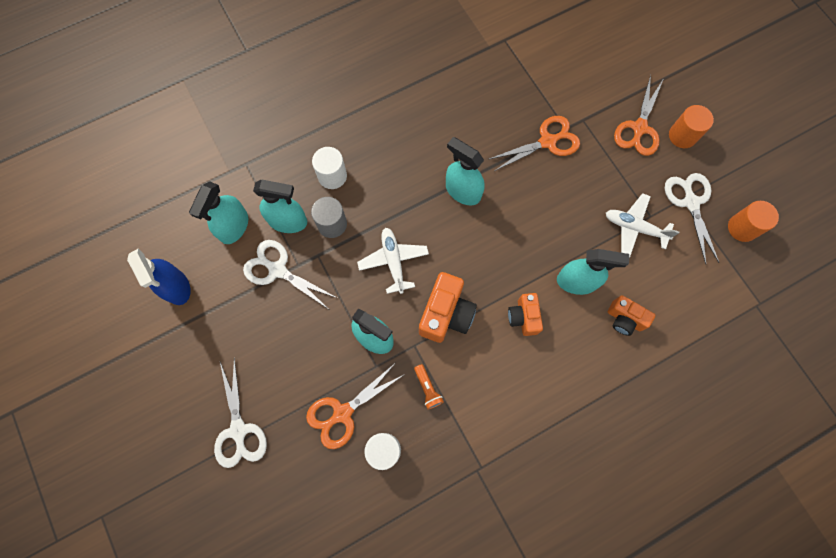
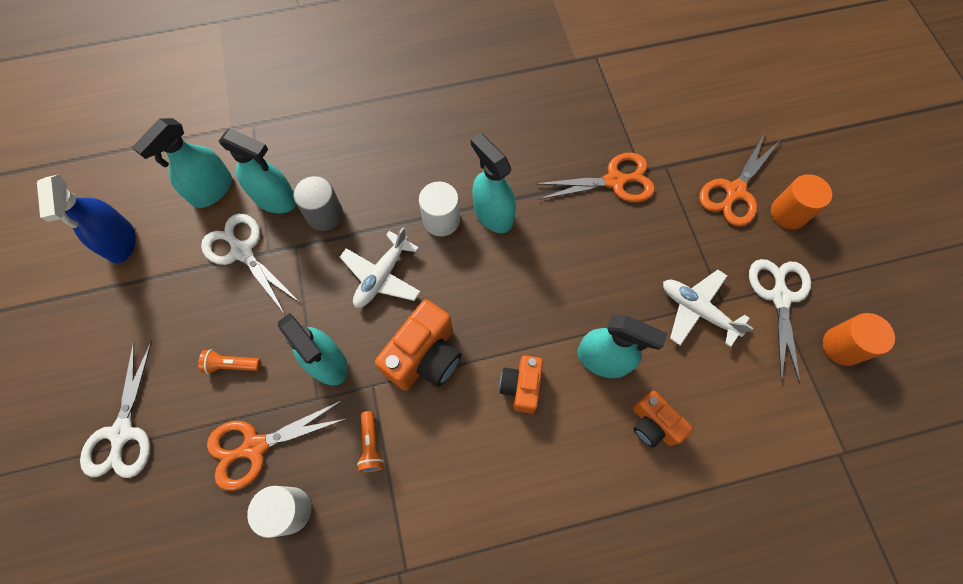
camera: 15 degrees right, 5 degrees down
white cylinder [312,147,347,189] -> white cylinder moved to [419,182,460,236]
white plane [357,228,429,294] -> white plane turned 150 degrees counterclockwise [340,227,421,308]
none -> orange flashlight [198,349,261,374]

